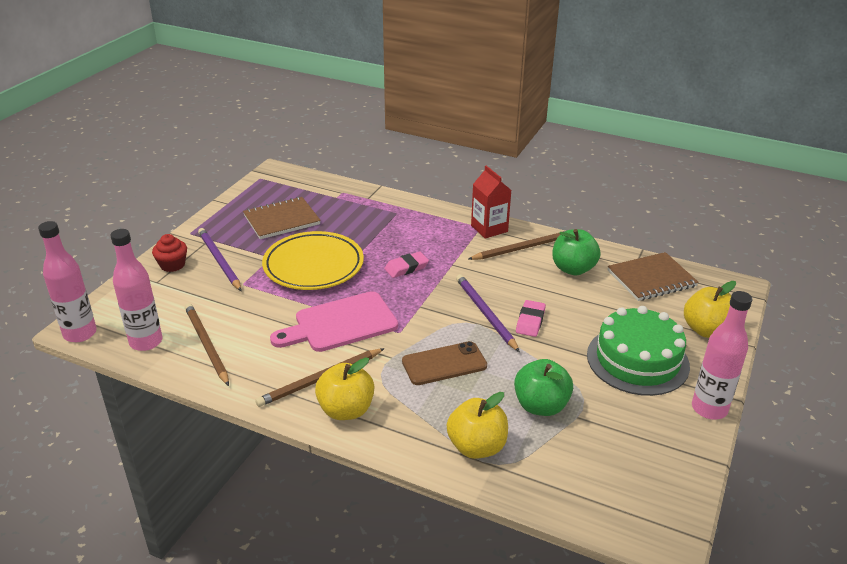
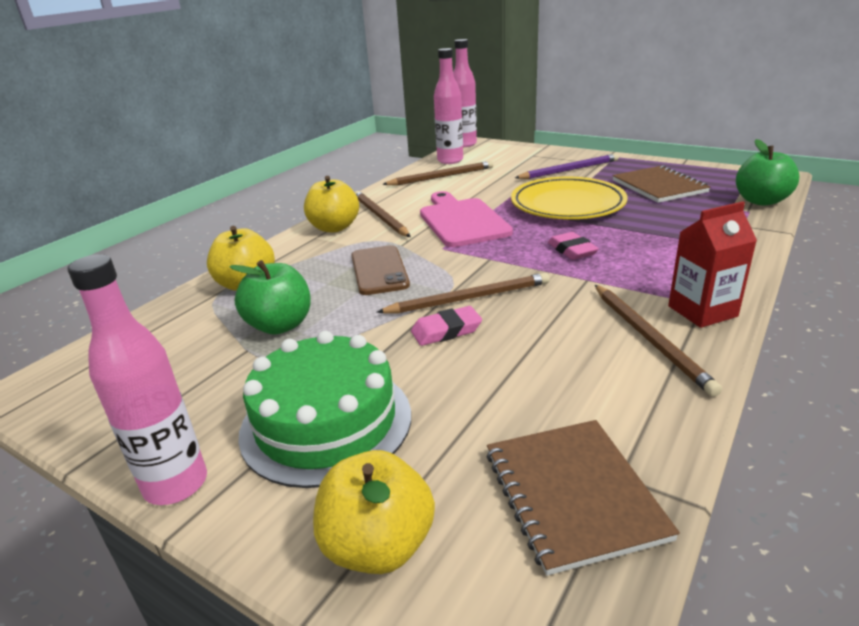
camera: 100 degrees right, 5 degrees down
red cupcake [152,234,187,272] -> none
purple pencil [456,274,520,352] -> brown pencil [376,273,550,313]
pink eraser [516,300,546,337] -> pink eraser turned 45 degrees counterclockwise [411,306,482,346]
green apple [552,229,601,276] -> green apple moved to [736,139,800,206]

